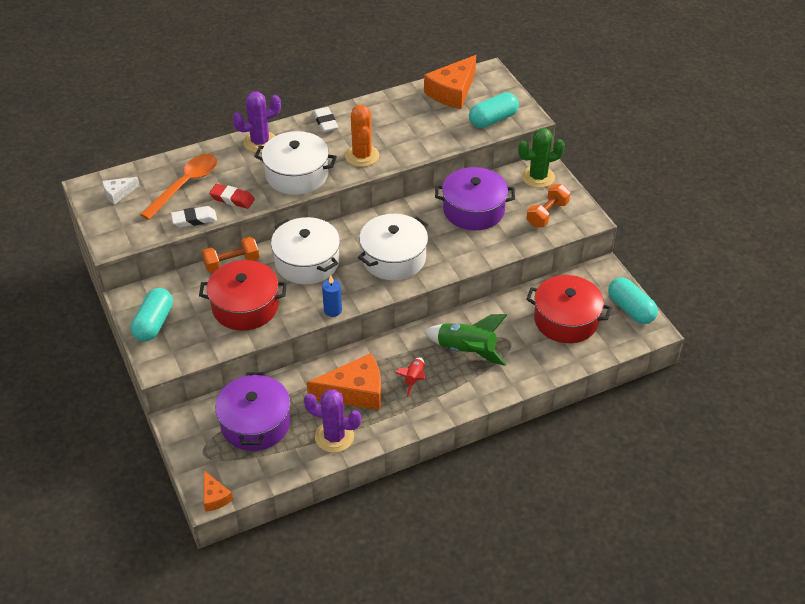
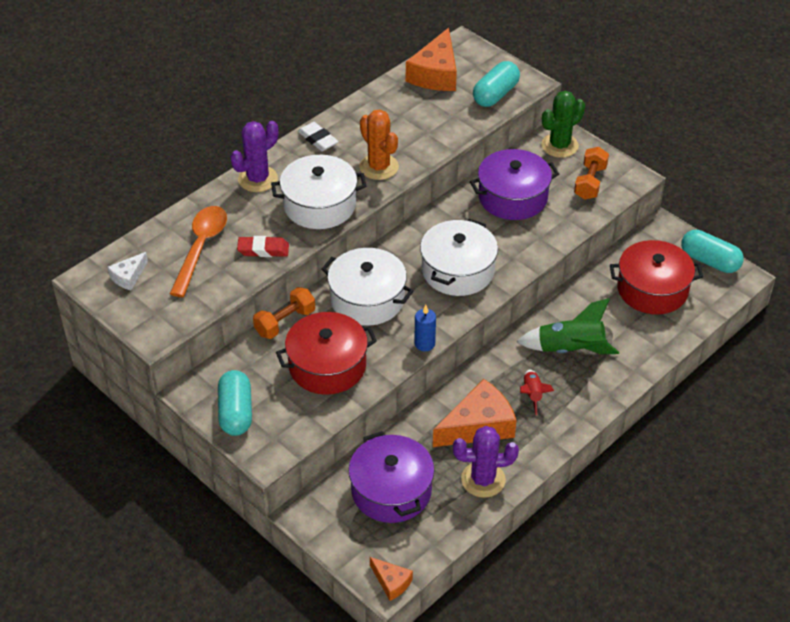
camera: 20 degrees left, 0 degrees up
white eraser [171,206,217,227] -> none

